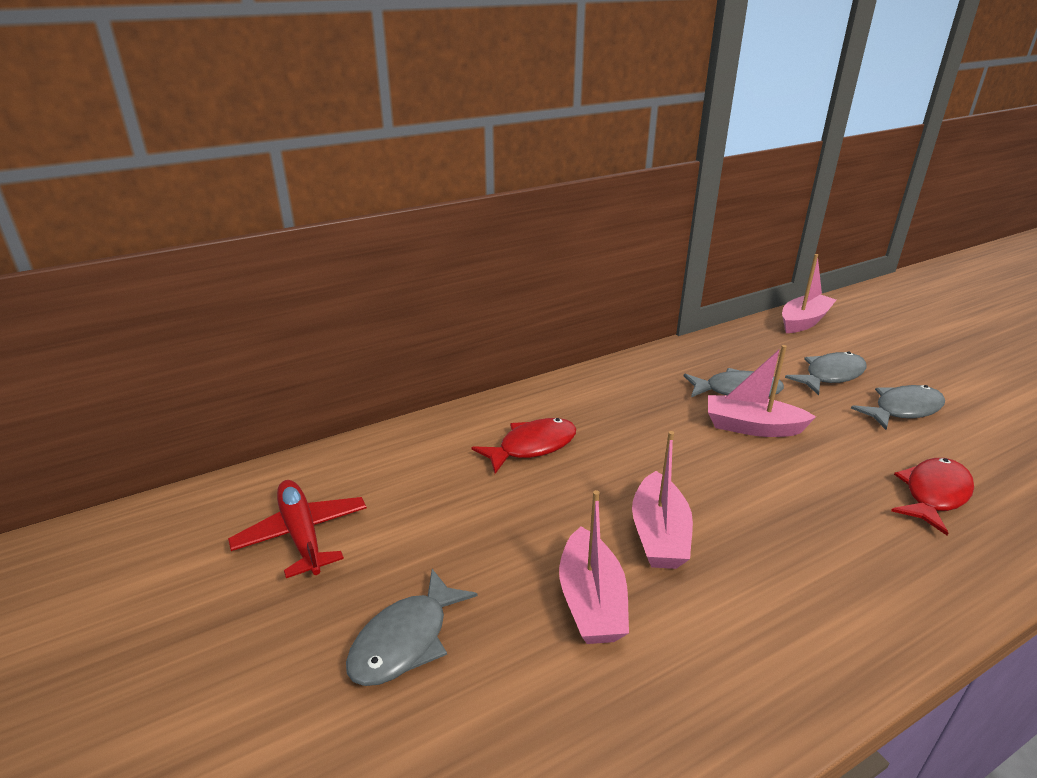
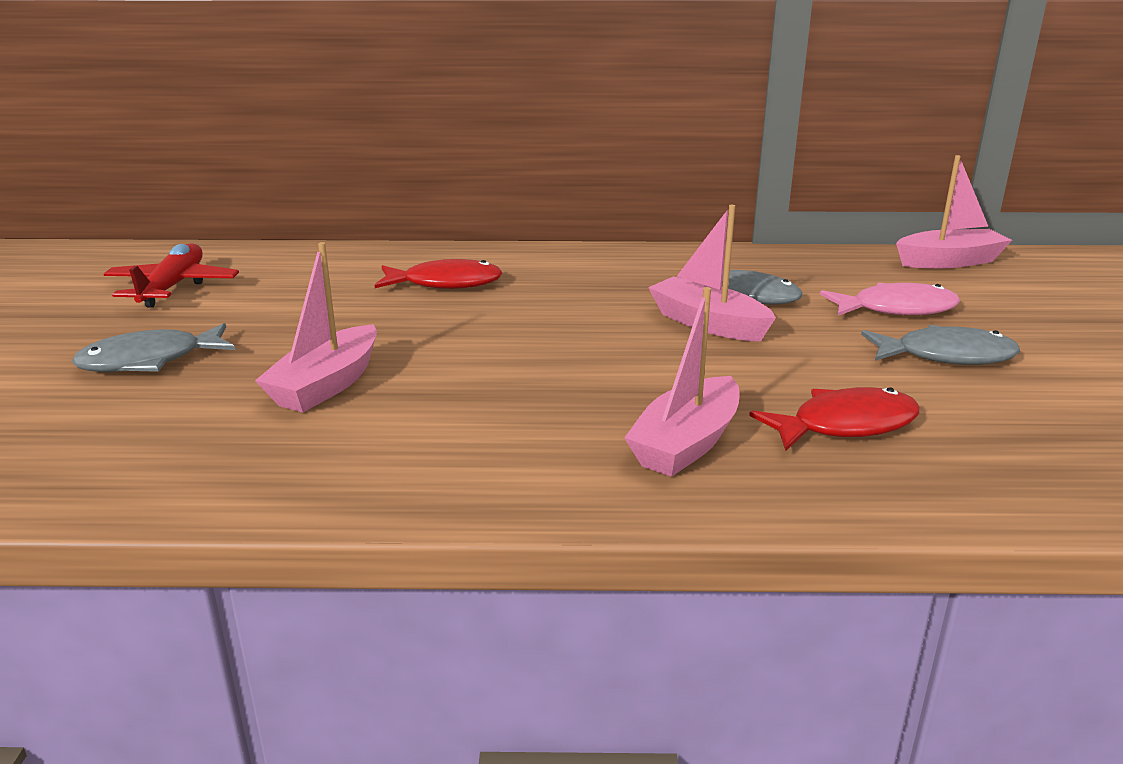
camera: 30 degrees right, 5 degrees down
pink boat [632,431,693,569] -> pink boat moved to [624,287,739,477]
grey fish [785,351,867,395] -> pink fish [820,282,960,316]

